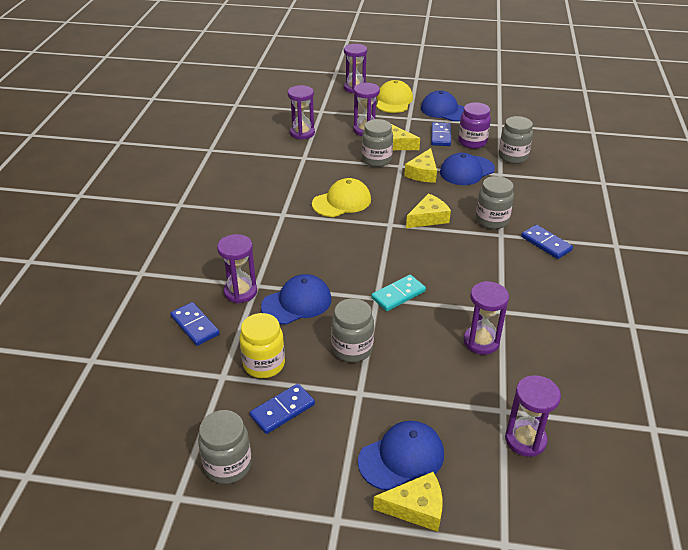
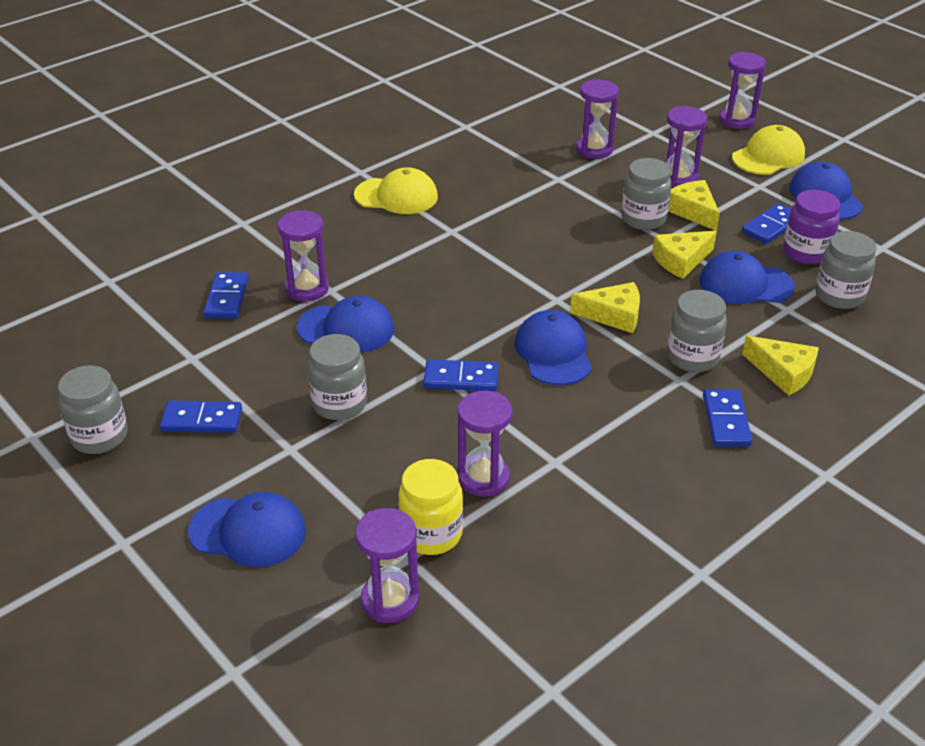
camera: 40 degrees right, 0 degrees up
yellow jar [240,313,285,378] -> yellow jar moved to [398,459,463,555]
yellow cap [312,178,371,217] -> yellow cap moved to [354,167,438,214]
turquoise domino [371,275,426,311] -> blue domino [423,359,498,391]
yellow cheese [373,472,443,532] -> yellow cheese moved to [742,336,819,396]
none -> blue cap [515,310,592,385]

